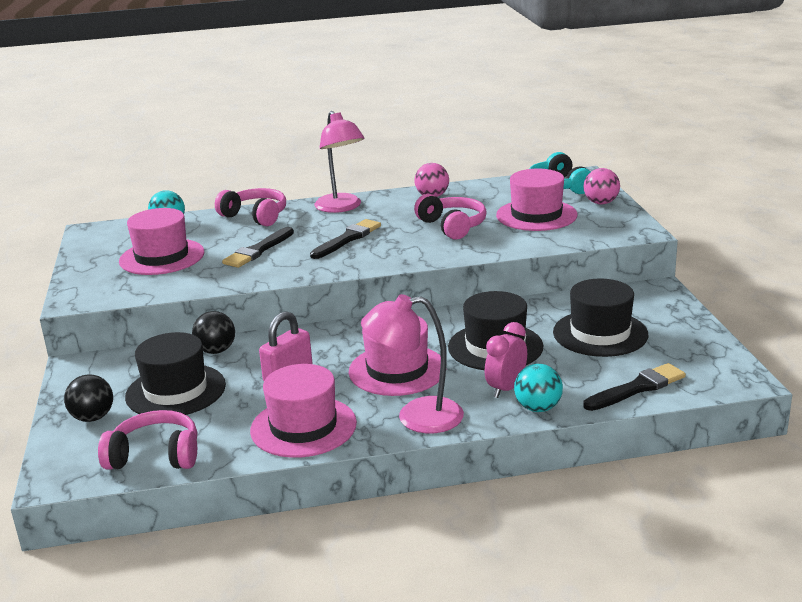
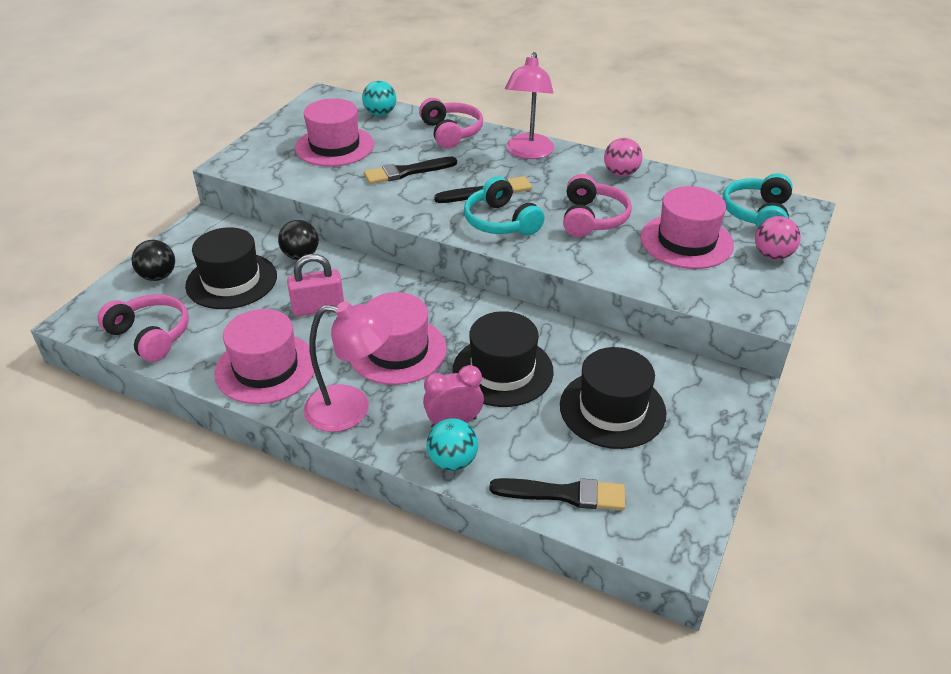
camera: 35 degrees right, 15 degrees up
pink lamp [361,294,464,433] -> pink lamp turned 150 degrees clockwise [304,301,393,432]
none -> turquoise headphones [464,176,545,236]

